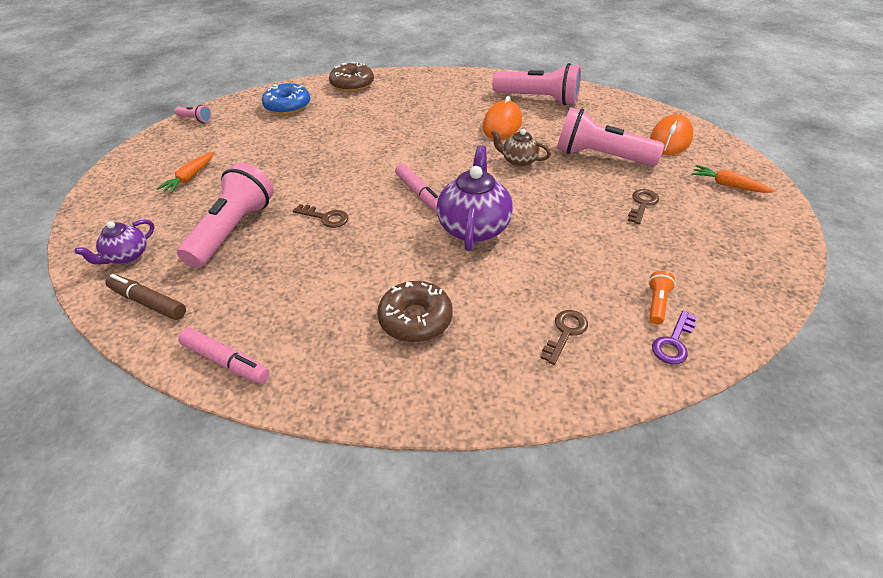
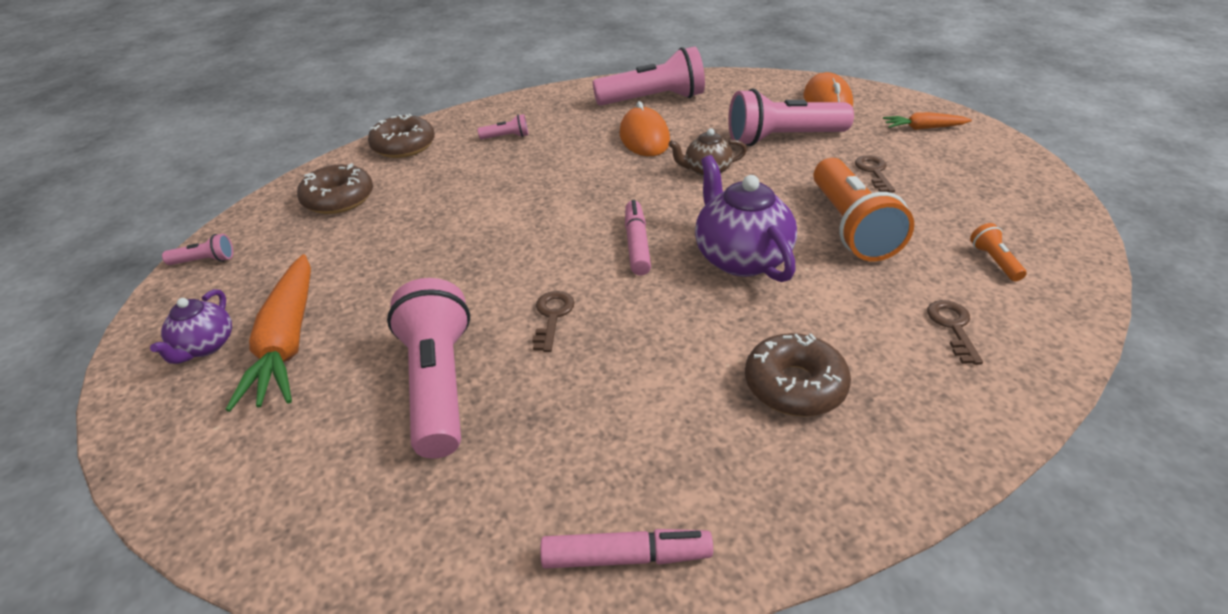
camera: 30 degrees left, 5 degrees down
purple teapot [74,219,155,265] -> purple teapot moved to [150,289,232,364]
brown marker [105,274,186,320] -> none
orange carrot [157,152,214,193] -> orange carrot [226,254,311,412], size x1.86
blue donut [262,83,310,115] -> brown donut [297,163,373,214]
brown key [293,204,348,228] -> brown key turned 75 degrees counterclockwise [532,291,575,352]
pink marker [395,163,439,212] -> pink marker turned 120 degrees counterclockwise [625,200,651,276]
purple key [652,311,697,364] -> none
none -> pink flashlight [478,114,528,139]
none -> orange flashlight [814,158,914,261]

